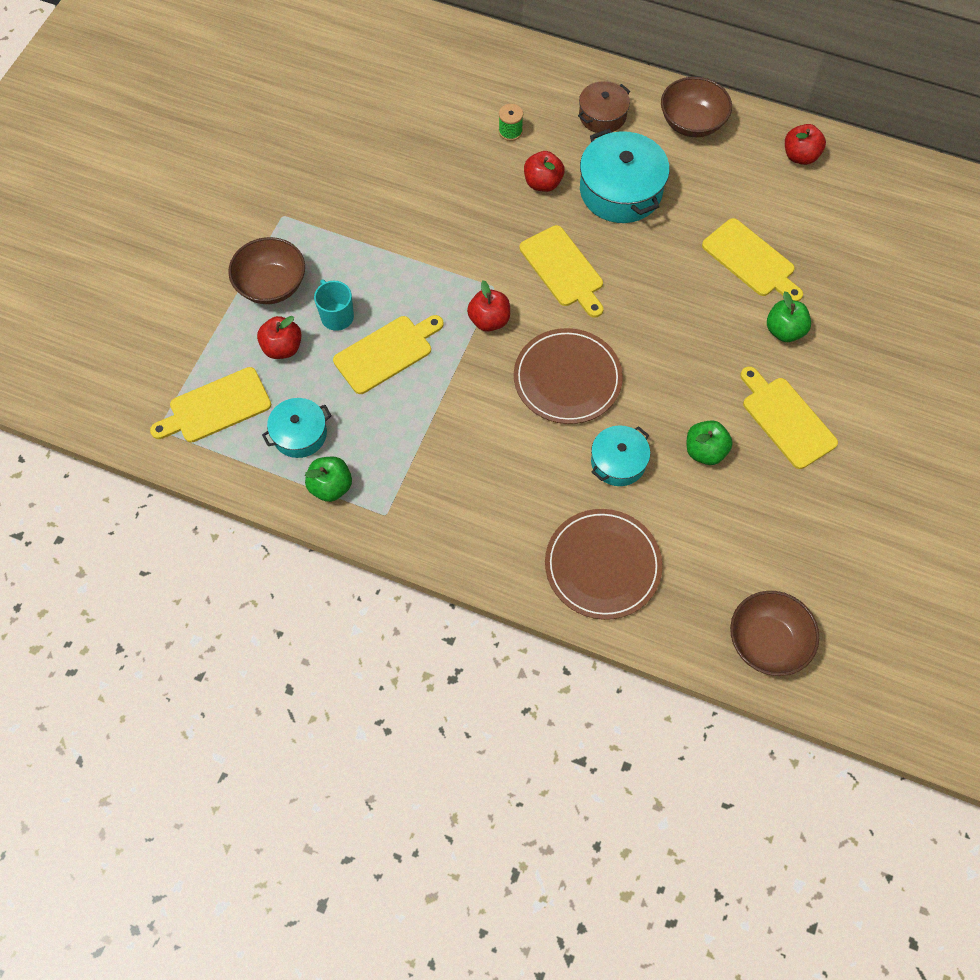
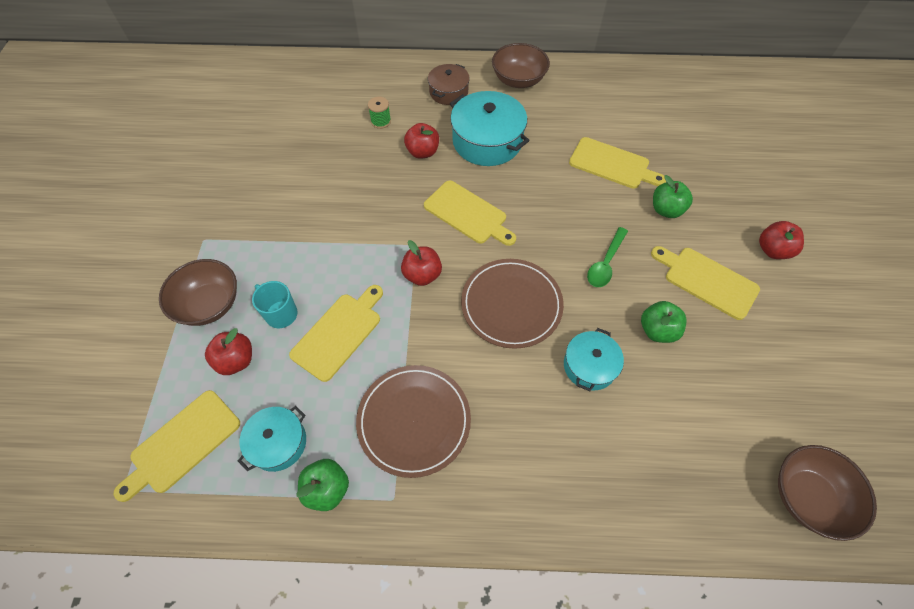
camera: 20 degrees left, 5 degrees down
brown plate [545,509,663,620] -> brown plate moved to [356,365,471,478]
red apple [785,124,826,165] -> red apple moved to [759,221,804,259]
none -> green spoon [587,227,628,287]

